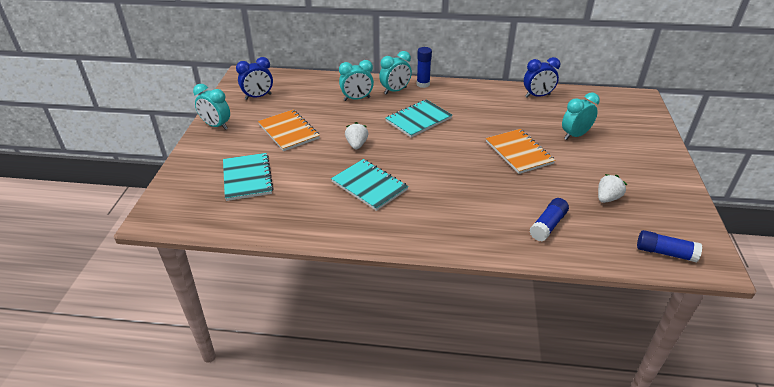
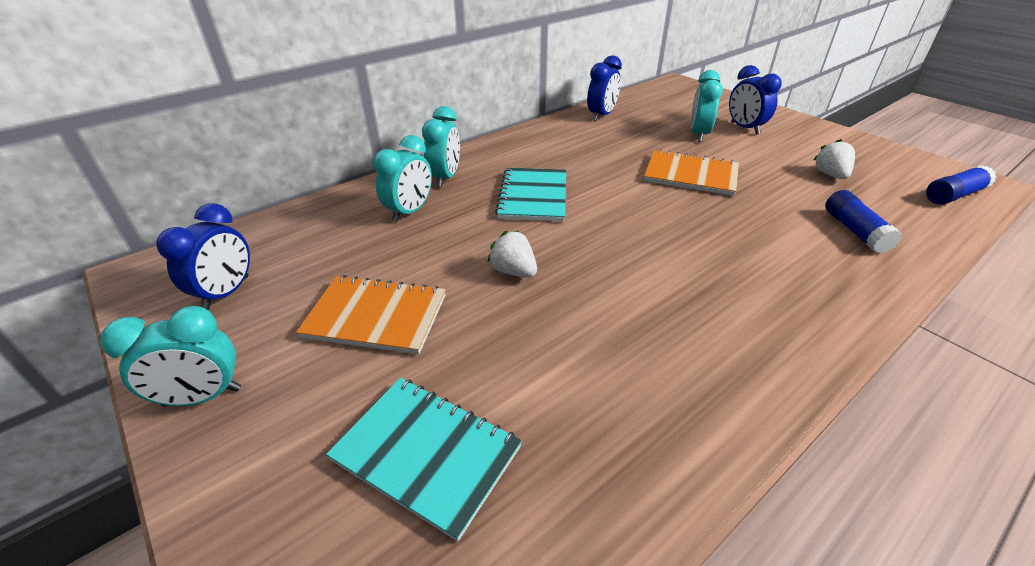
camera: 45 degrees left, 0 degrees up
turquoise notebook [331,159,409,211] -> none
blue glue stick [417,47,432,88] -> none
none -> blue clock [729,65,782,135]

